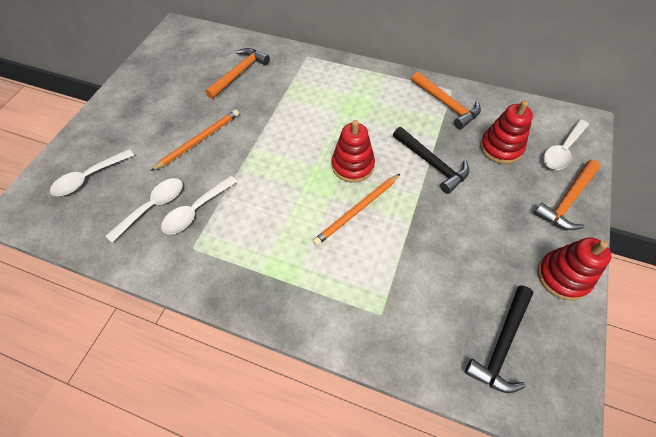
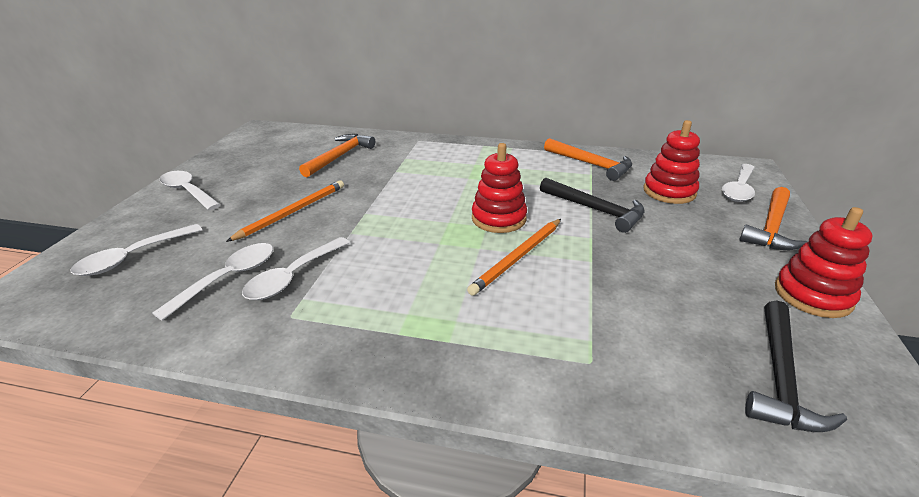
camera: 10 degrees left, 25 degrees down
none -> white spoon [160,171,221,210]

